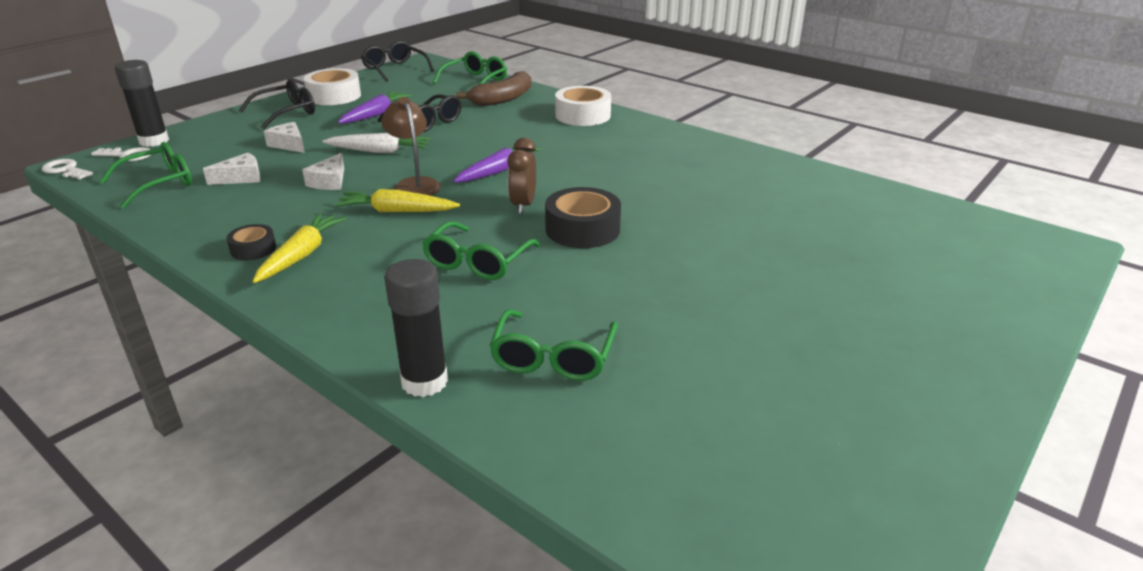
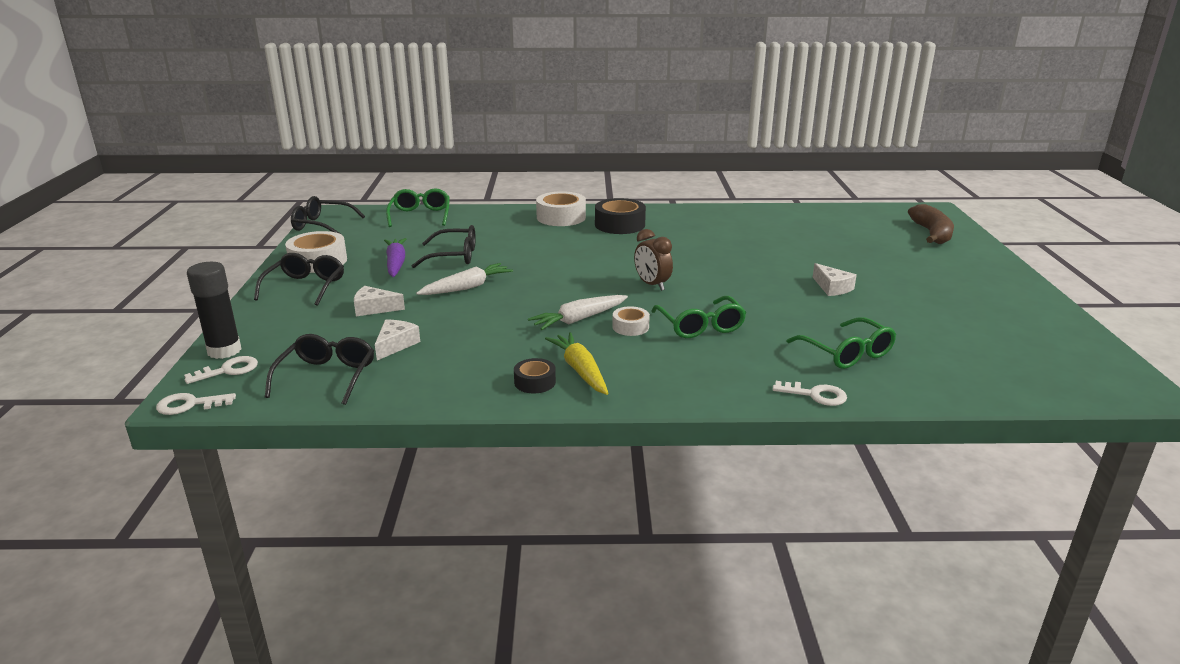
camera: 40 degrees left, 5 degrees down
green glasses [100,142,192,209] -> black glasses [265,334,374,405]
white cheese [302,153,344,190] -> white cheese moved to [813,263,857,296]
yellow carrot [334,189,460,212] -> white carrot [528,295,628,330]
brown lamp [381,97,441,196] -> none
black glue stick [385,259,448,397] -> white key [772,381,847,406]
purple carrot [453,147,541,183] -> none
brown banana [456,71,531,106] -> brown banana moved to [908,204,954,244]
black tape [545,187,621,248] -> black tape moved to [595,198,646,234]
none -> white tape [612,306,650,336]

